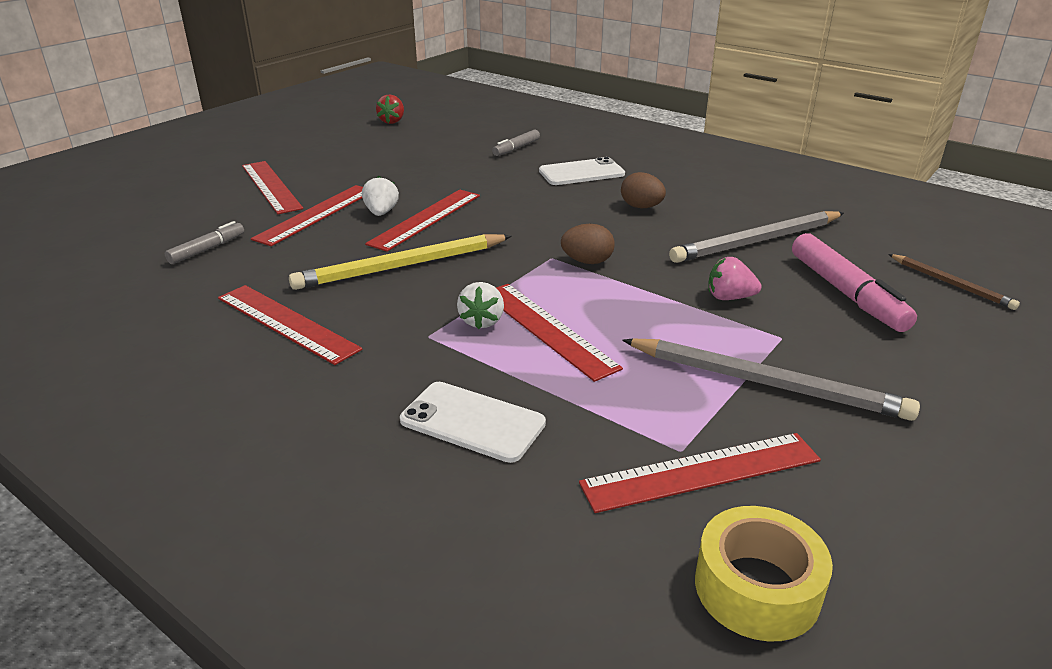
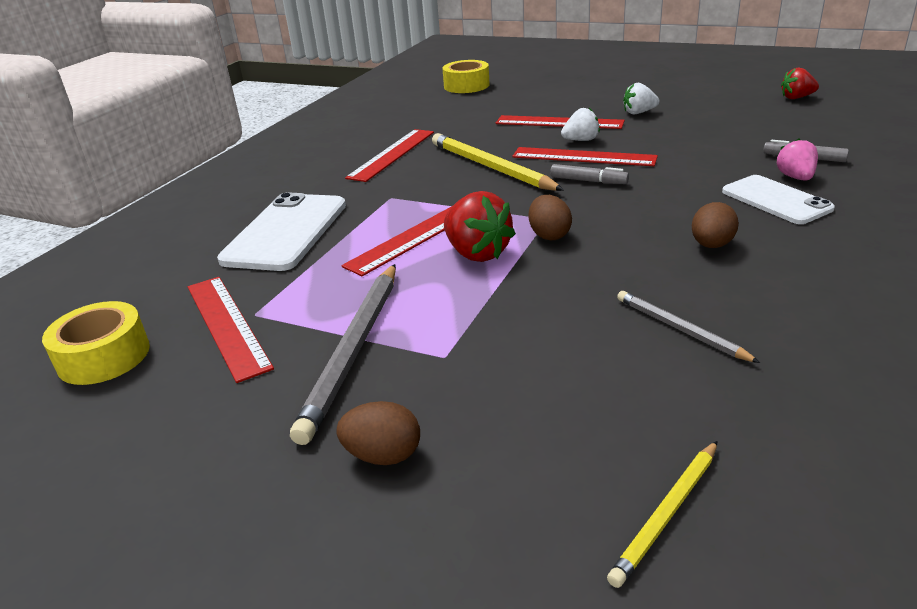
camera: 80 degrees right, 0 degrees up
grey marker [165,221,244,264] -> grey marker moved to [550,164,629,184]
red ruler [242,161,303,214] -> none
white phone [400,382,546,463] -> white phone [217,193,346,271], size x1.51
white strawberry [457,282,504,329] -> white strawberry moved to [623,83,659,114]
grey pencil [669,211,844,263] -> grey pencil [617,291,760,363], size x0.56
pink strawberry [708,257,761,300] -> pink strawberry moved to [776,138,818,181]
pink marker [792,233,917,332] -> none
brown pencil [888,254,1020,310] -> yellow pencil [607,441,718,588]
none -> brown egg [336,401,420,465]
none -> yellow tape [442,60,490,93]
none -> red strawberry [444,191,516,262]

